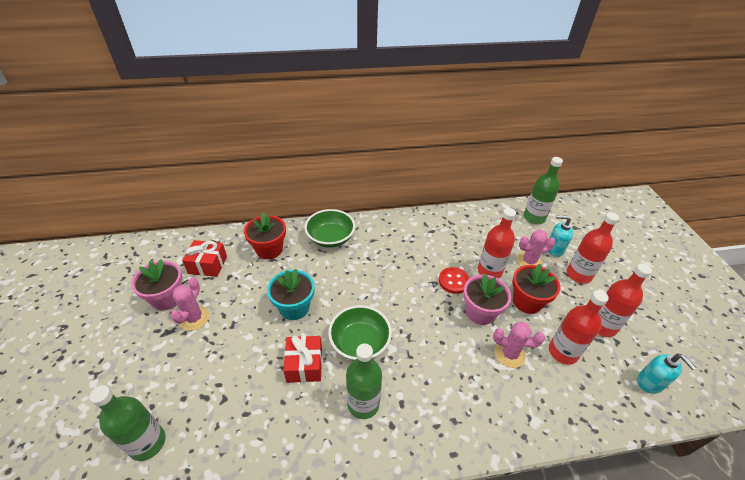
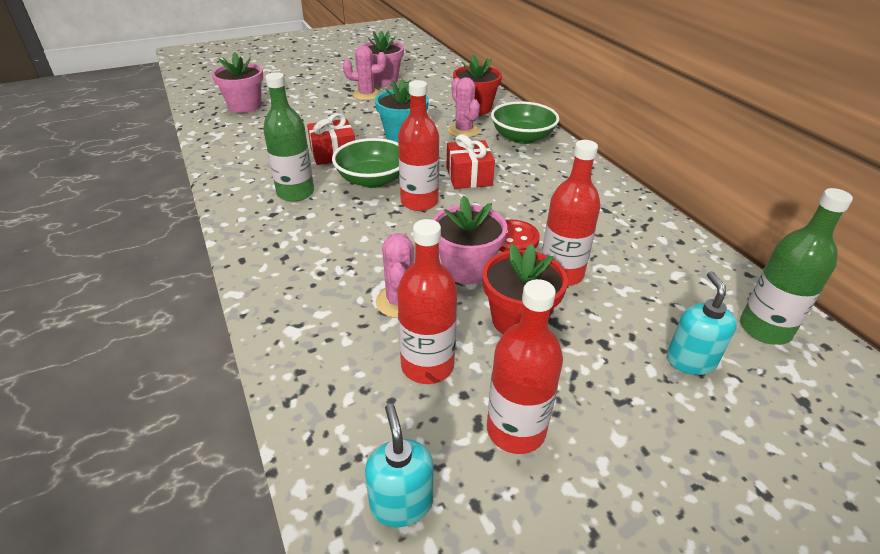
camera: 75 degrees right, 5 degrees down
green bottle [89,385,166,461] -> pink flower pot [212,52,263,113]
red gift [182,240,227,277] -> red gift moved to [446,134,495,189]
pink cactus [517,229,556,266] -> pink cactus moved to [448,77,480,138]
red bottle [567,212,619,284] -> red bottle moved to [398,80,439,211]
turquoise soap dispenser [637,354,697,394] -> turquoise soap dispenser turned 120 degrees clockwise [365,404,433,527]

